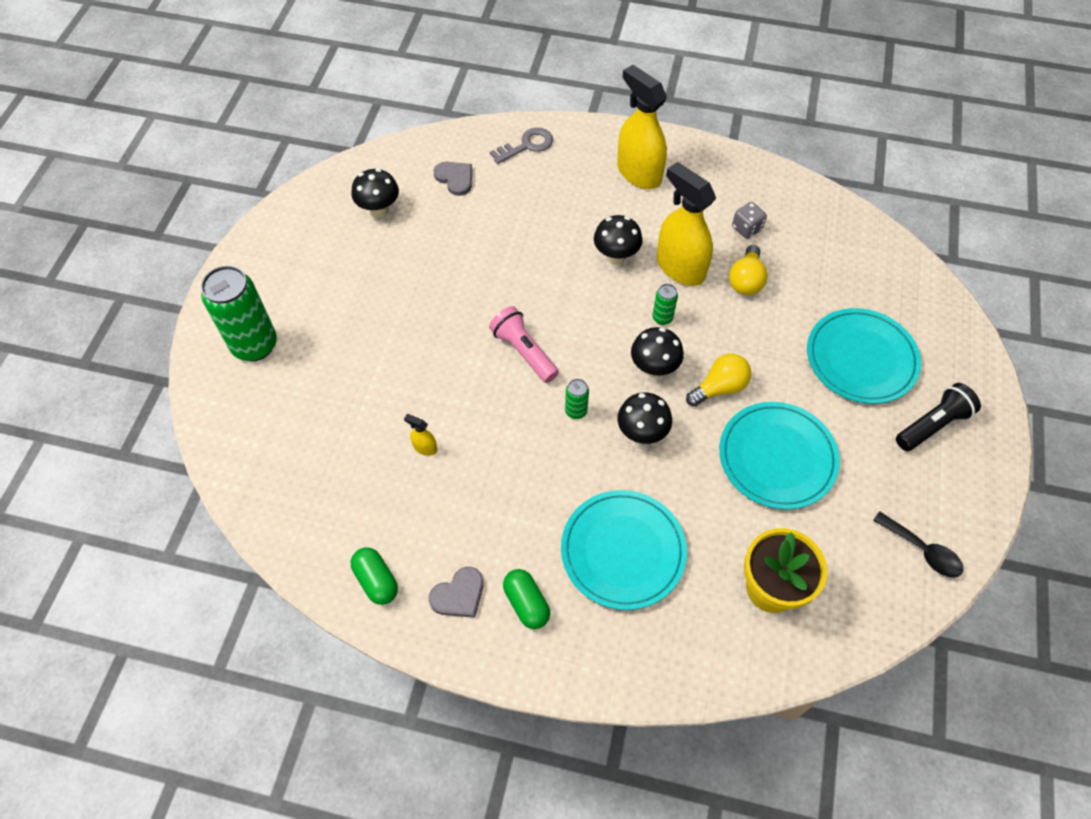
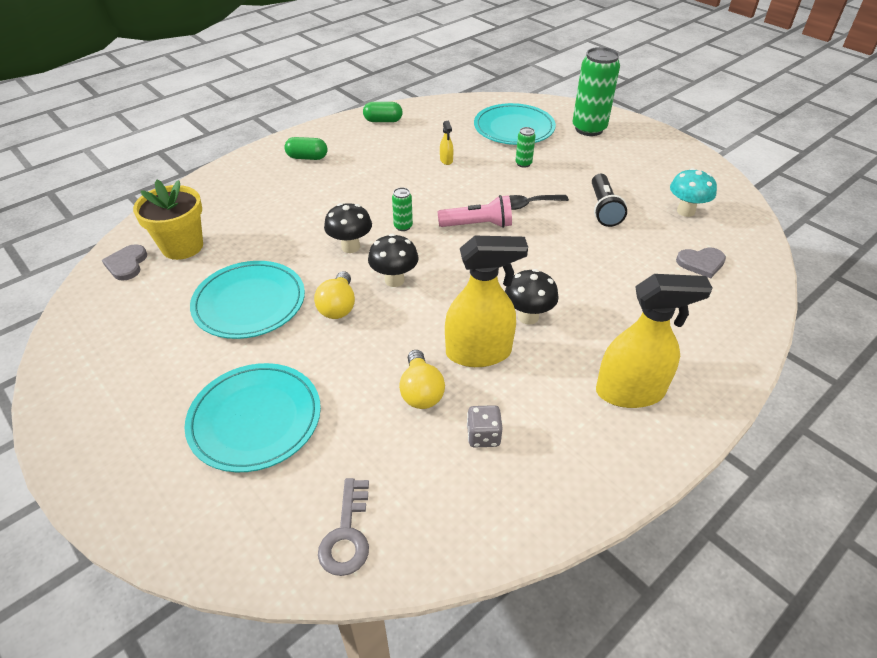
camera: 125 degrees right, 15 degrees down
black mushroom [351,168,399,218] -> turquoise mushroom [670,168,717,217]
yellow spray bottle [404,414,437,456] -> yellow spray bottle turned 105 degrees clockwise [440,121,453,165]
grey heart [429,567,484,618] -> grey heart moved to [102,244,147,281]
grey key [490,128,553,164] -> grey key moved to [318,478,369,576]
turquoise plate [561,490,687,610] -> turquoise plate moved to [474,103,556,145]
green can [652,284,678,325] -> green can moved to [516,127,536,168]
yellow light bulb [729,245,768,295] -> yellow light bulb turned 150 degrees counterclockwise [399,350,445,409]
black spoon [873,512,963,578] -> black spoon moved to [509,195,569,210]
black flashlight [896,383,981,451] -> black flashlight moved to [592,174,627,227]

